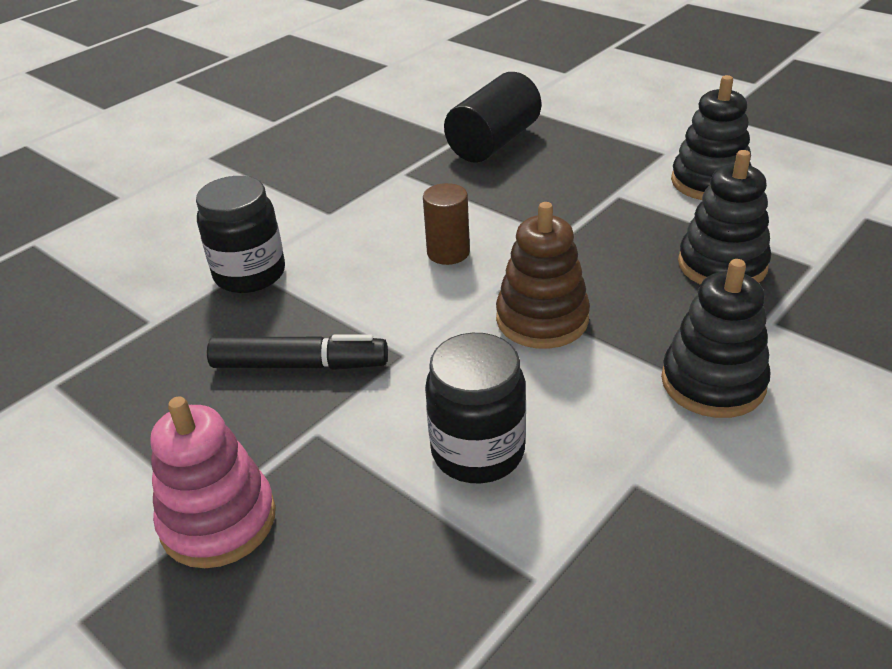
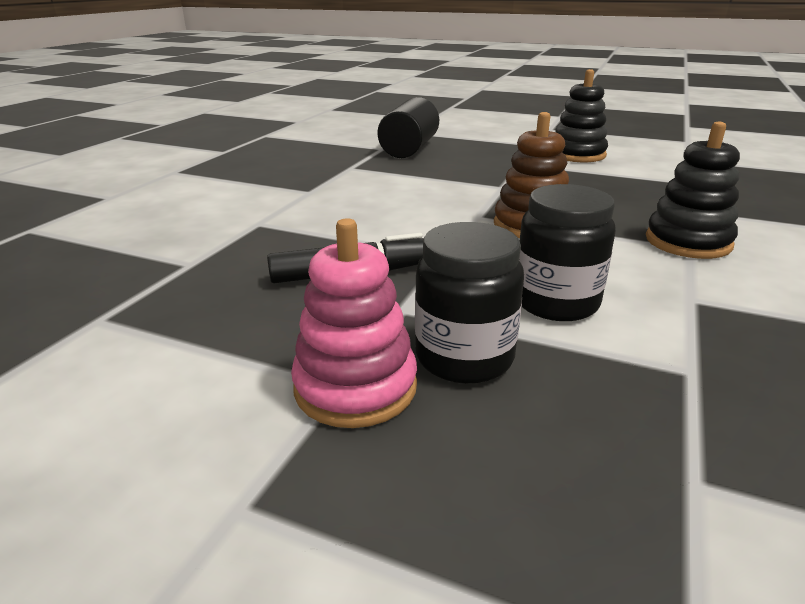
camera: 20 degrees left, 10 degrees down
black jar [196,176,285,293] -> black jar moved to [415,222,524,384]
brown cylinder [423,183,470,265] -> none
black stacking toy [678,150,771,285] -> none

